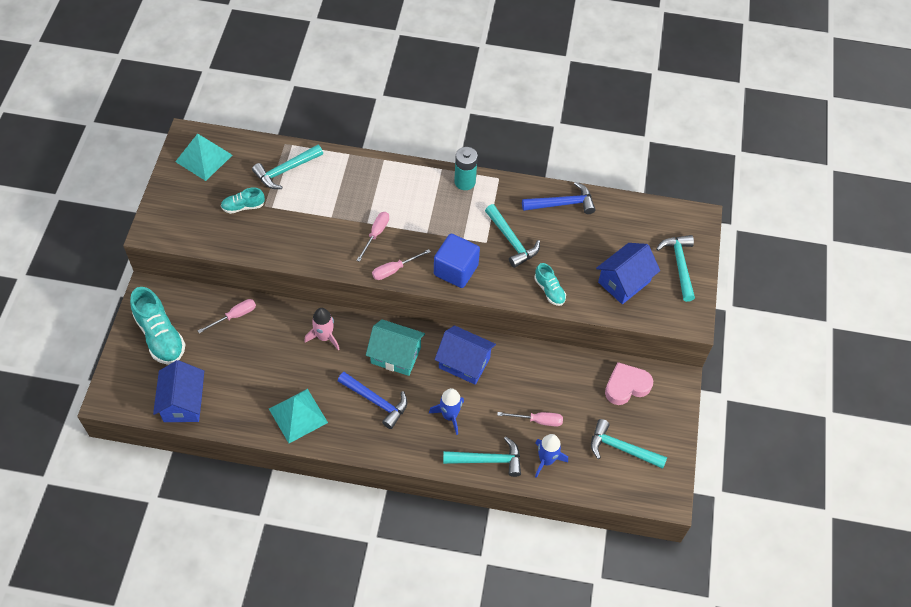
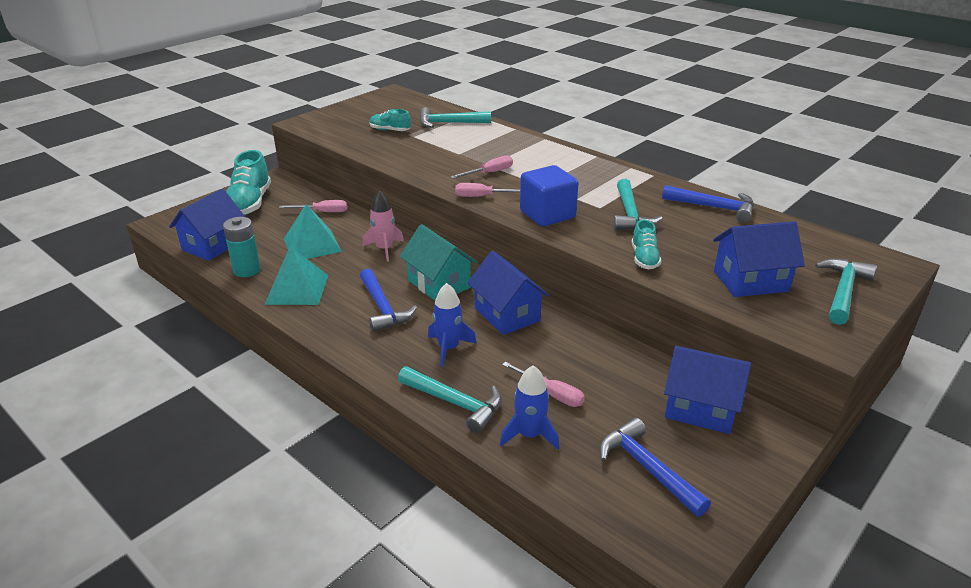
camera: 35 degrees right, 25 degrees down
turquoise pyramid [175,134,232,181] -> turquoise pyramid moved to [284,204,342,259]
turquoise battery [454,147,478,190] -> turquoise battery moved to [223,217,261,277]
turquoise hammer [591,419,667,469] -> blue hammer [599,418,711,517]
pink heart [605,362,653,405] -> blue house [664,346,751,434]

